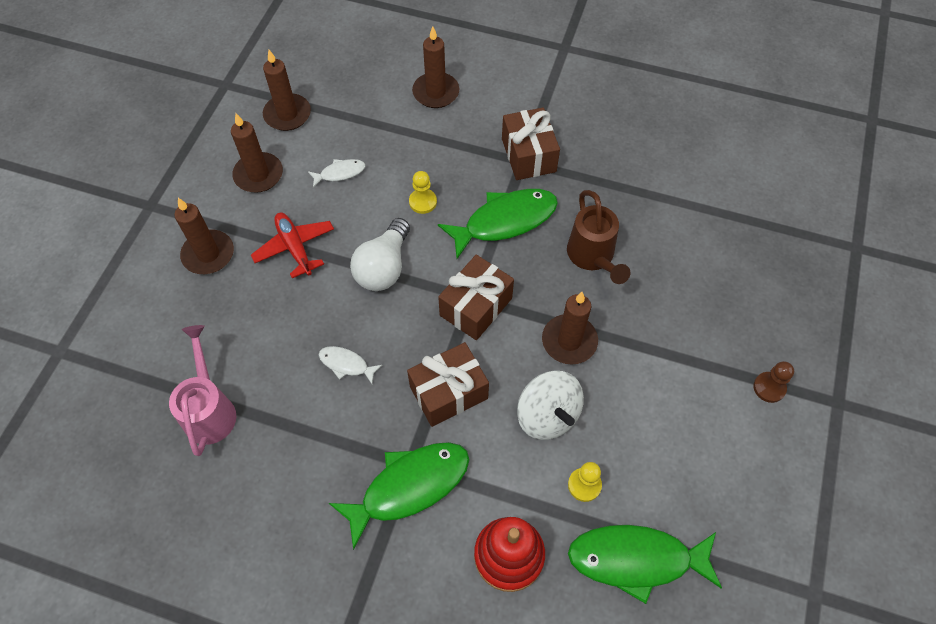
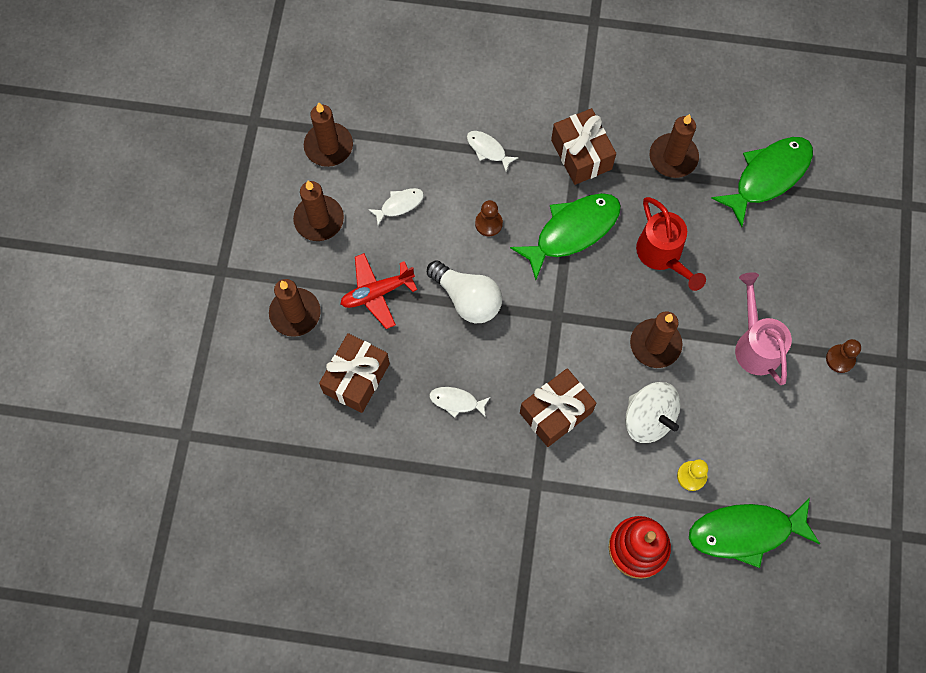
camera: 10 degrees left, 10 degrees up
pink watering can [169,325,236,456] -> pink watering can moved to [735,272,792,385]
red plane [251,213,334,278] -> red plane turned 75 degrees counterclockwise [340,253,417,329]
green fish [329,442,470,550] -> green fish moved to [711,137,813,227]
white light bulb [350,218,410,291] -> white light bulb turned 60 degrees counterclockwise [427,260,502,323]
yellow pawn [409,171,437,214] -> brown pawn [475,200,503,236]
brown candle [412,26,459,108] -> brown candle moved to [649,114,699,178]
brown gift [438,255,514,340] -> brown gift moved to [319,333,390,413]
brown watering can [567,190,630,284] -> red watering can [636,197,706,291]
none -> white fish [467,131,519,171]

